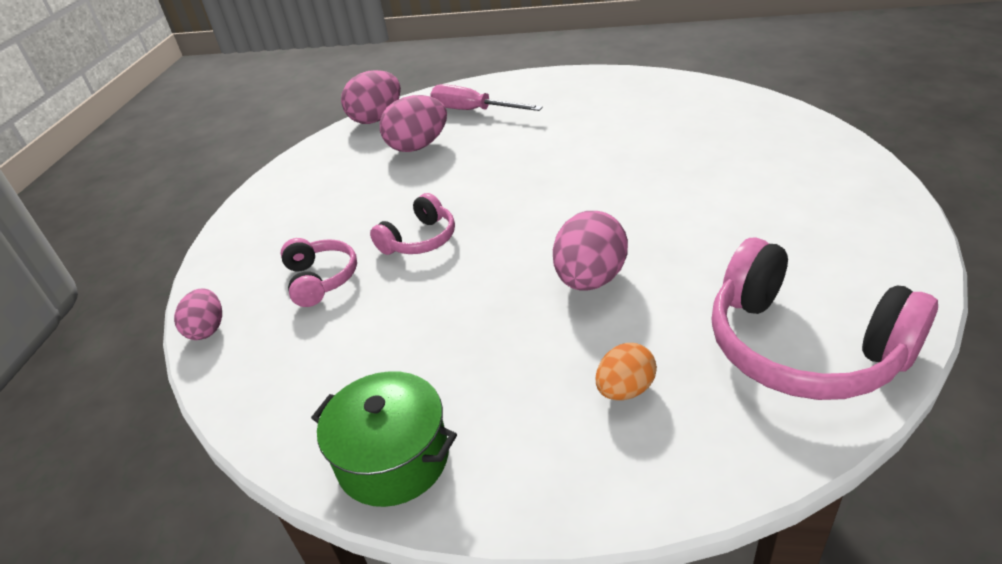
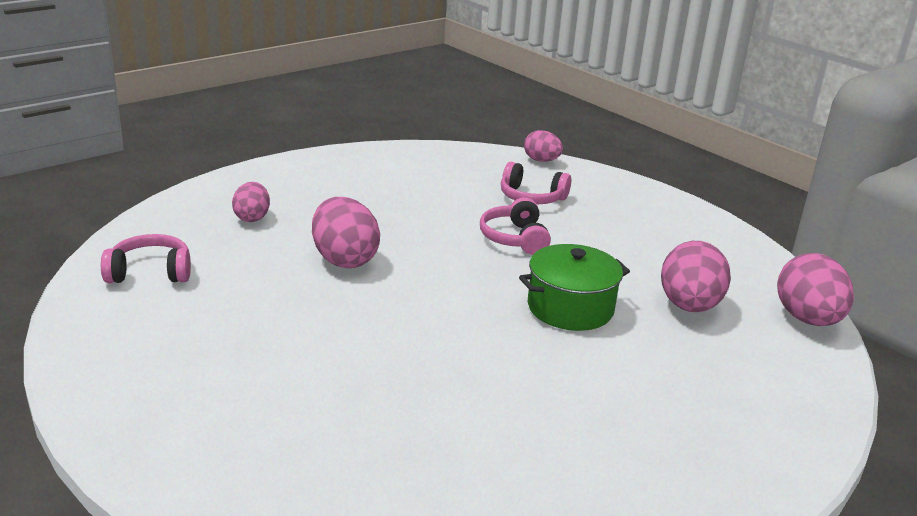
camera: 125 degrees right, 10 degrees down
green pot [311,371,457,507] -> green pot moved to [519,244,630,331]
pink screwdriver [430,84,543,111] -> none
orange egg [596,343,657,400] -> pink egg [232,182,270,222]
pink headphones [711,237,938,400] -> pink headphones [101,234,191,283], size x0.54

